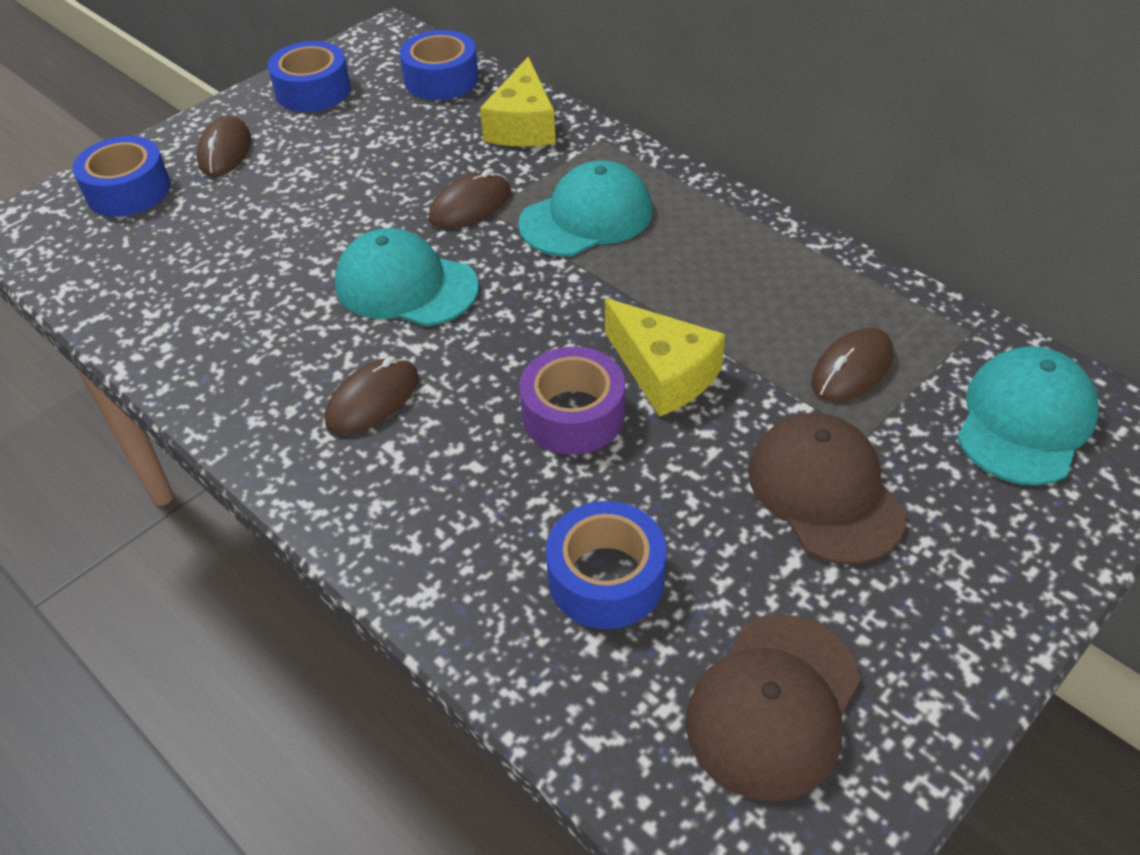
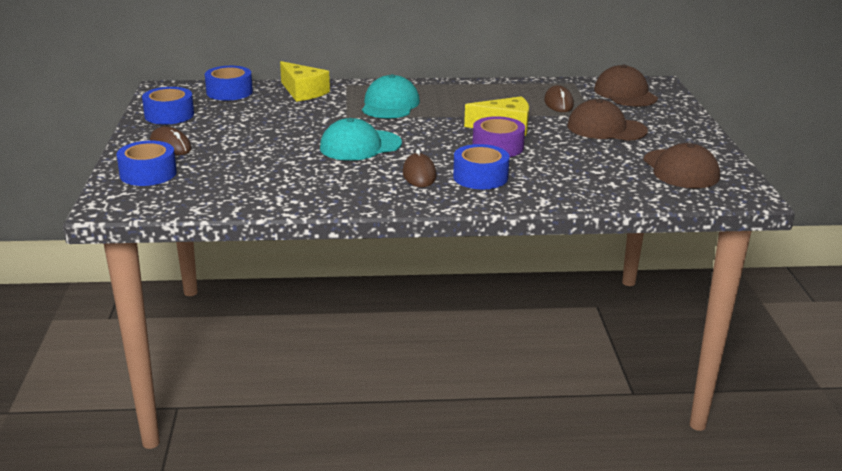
camera: 50 degrees left, 20 degrees down
brown mouse [429,169,511,229] -> none
blue tape [546,501,666,629] -> blue tape moved to [453,144,509,189]
turquoise cap [957,346,1099,485] -> brown cap [594,65,658,107]

